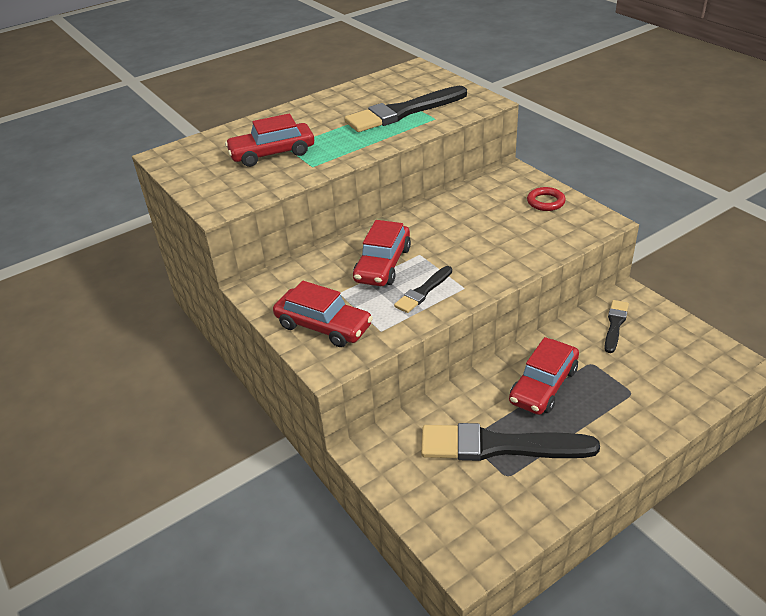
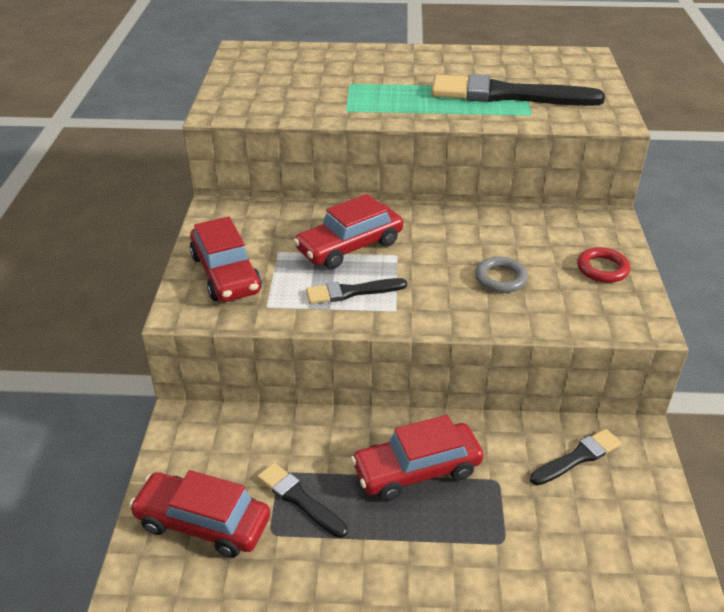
camera: 35 degrees right, 0 degrees up
red car [225,114,314,167] -> red car moved to [129,470,270,558]
black brush [421,423,600,461] -> black brush [257,463,348,538], size x0.51
none -> grey ring [475,257,528,293]

